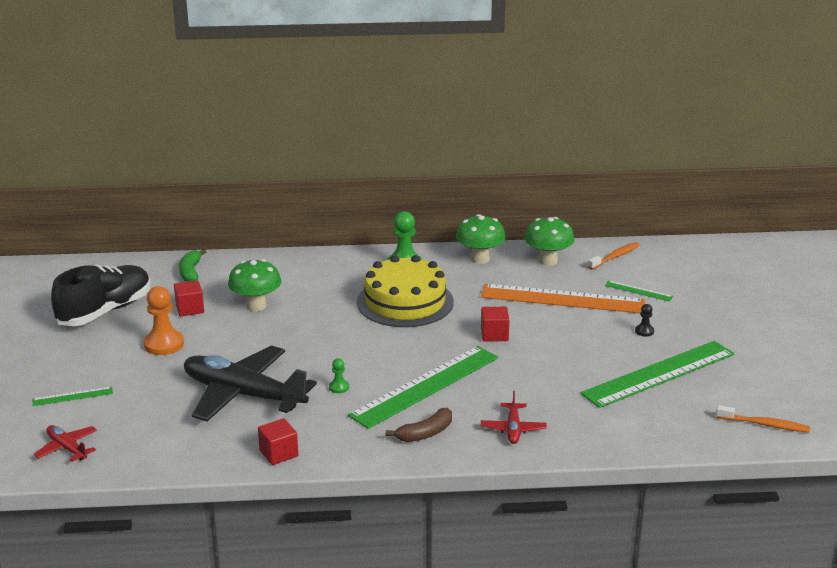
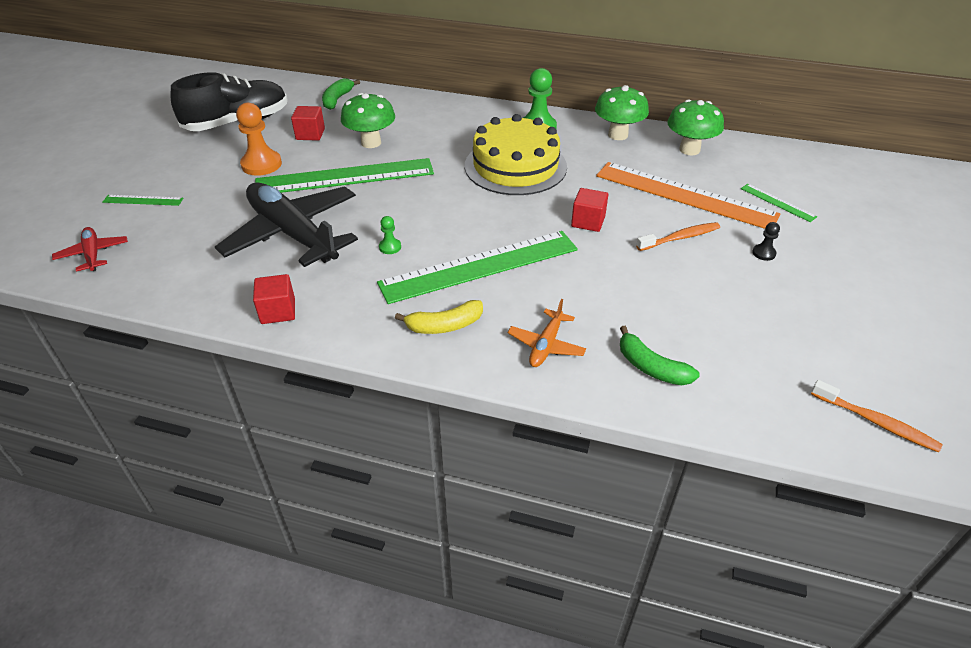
camera: 20 degrees right, 15 degrees up
brown banana [386,408,452,442] -> yellow banana [395,300,483,334]
red plane [481,391,547,444] -> orange plane [507,299,586,367]
green ruler [580,341,734,408] -> green ruler moved to [255,158,434,193]
orange toothbrush [588,242,640,270] -> orange toothbrush moved to [636,222,720,251]
none -> green banana [620,326,700,385]

